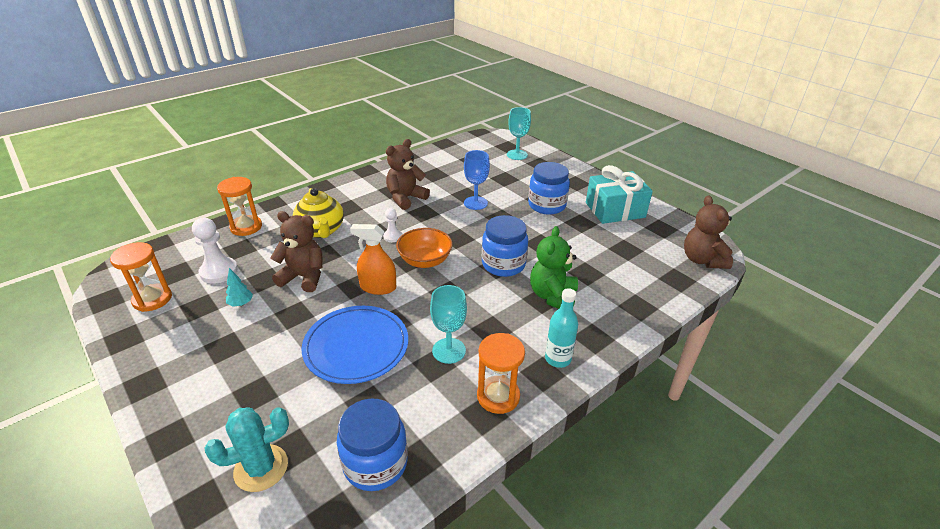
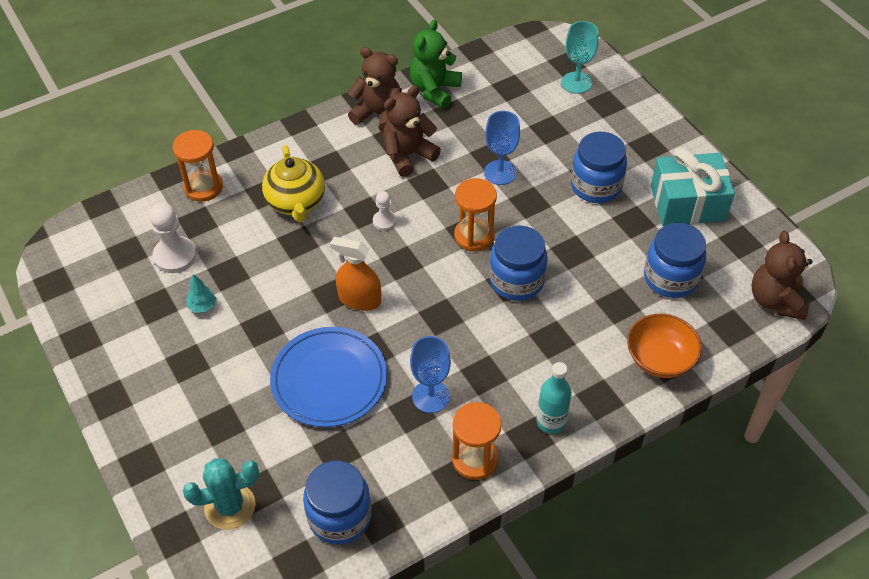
camera: 10 degrees right, 15 degrees up
orange hourglass [110,242,172,312] -> orange hourglass moved to [454,178,497,251]
brown teddy bear [270,211,323,292] -> brown teddy bear moved to [348,47,402,132]
orange bowl [396,228,453,268] -> orange bowl moved to [627,314,702,378]
turquoise goblet [430,285,467,364] -> blue goblet [410,336,451,413]
green teddy bear [530,226,578,309] -> green teddy bear moved to [410,20,462,109]
none -> blue jar [644,223,706,298]

